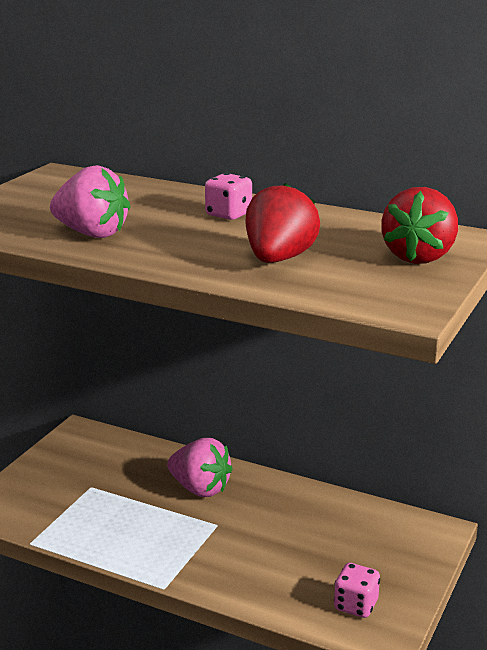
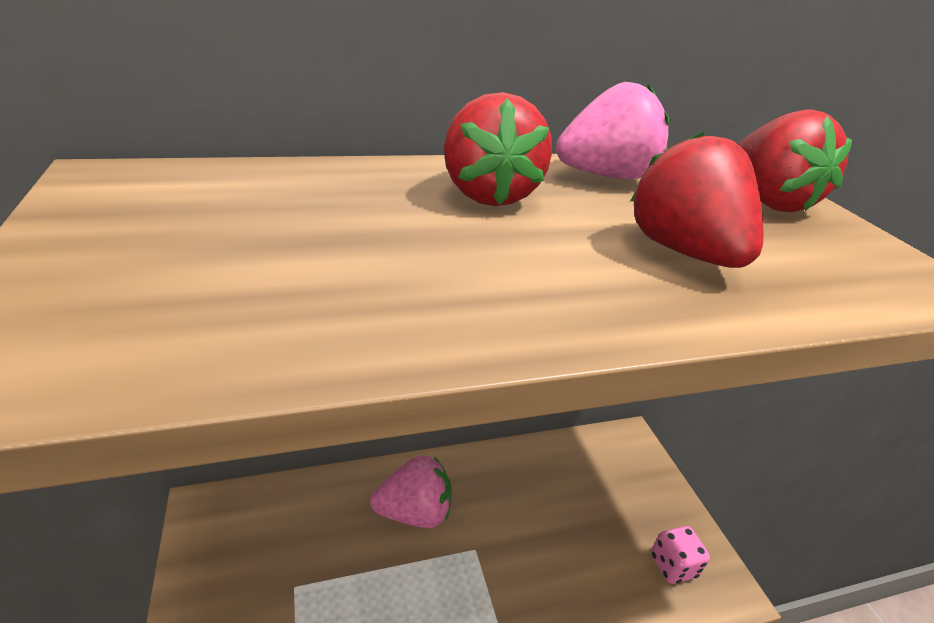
camera: 45 degrees left, 10 degrees up
pink strawberry [50,165,131,238] -> pink strawberry moved to [556,82,669,179]
pink dice [205,173,252,220] -> red strawberry [444,92,552,206]

